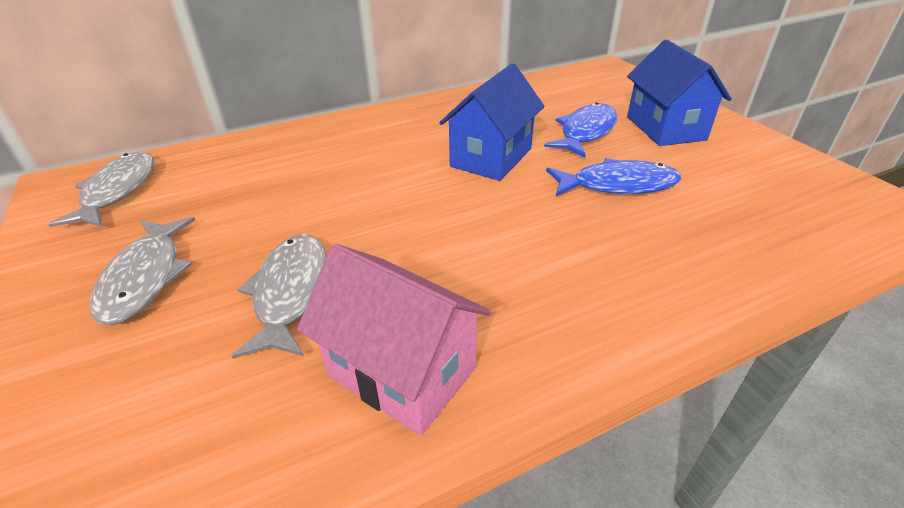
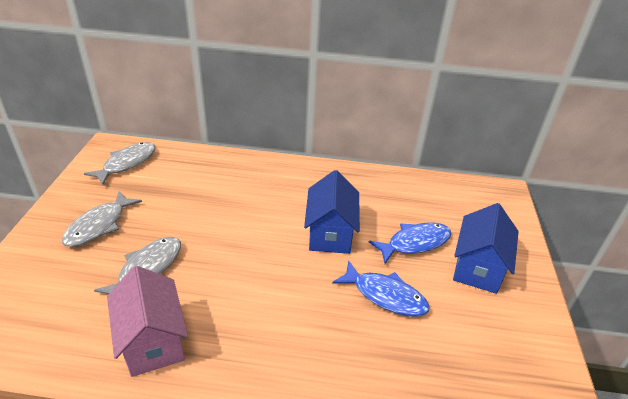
camera: 30 degrees right, 0 degrees up
blue house [439,63,545,181] -> blue house turned 60 degrees counterclockwise [304,170,360,254]

